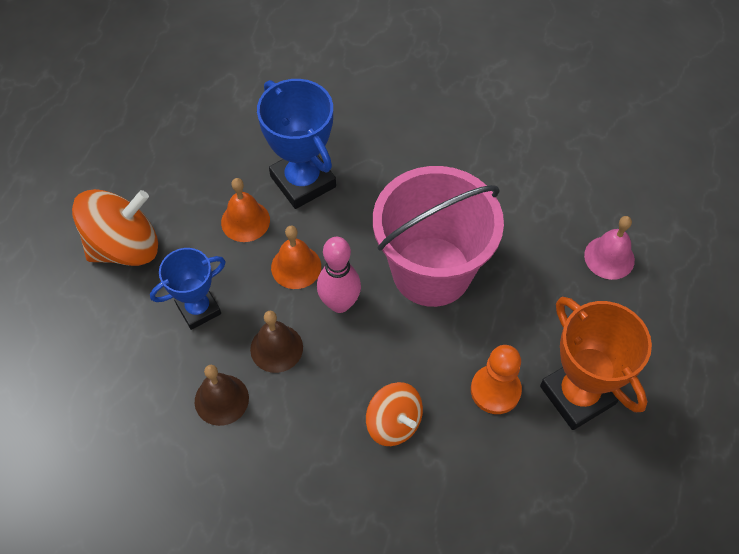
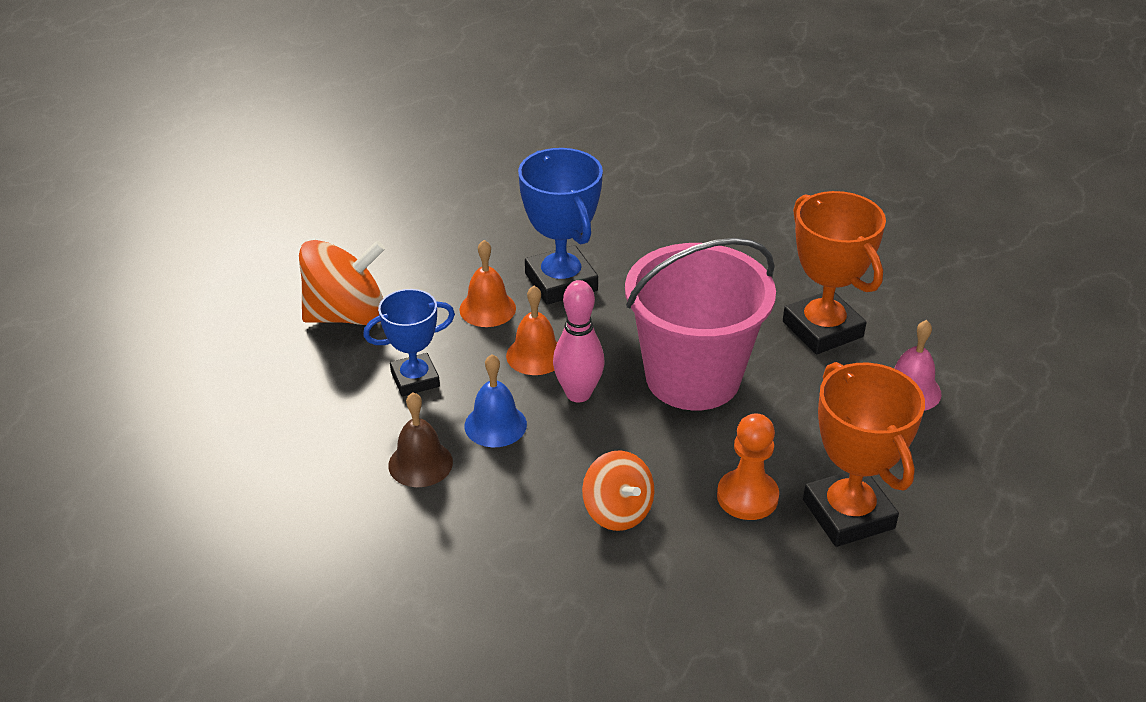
camera: 10 degrees right, 20 degrees down
brown bell [250,311,303,373] -> blue bell [464,354,527,447]
none -> orange trophy [783,191,886,354]

